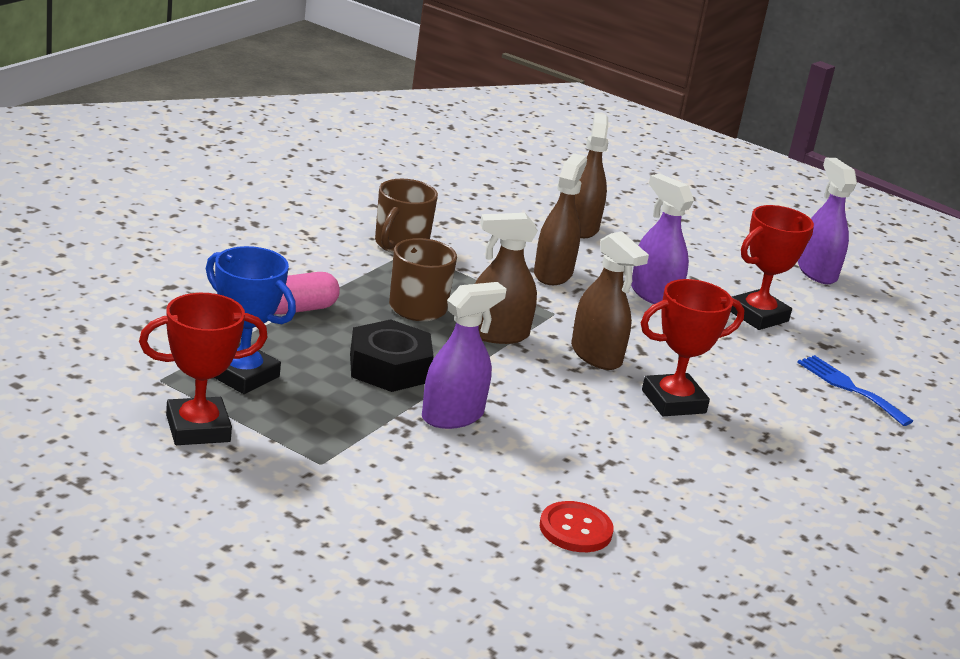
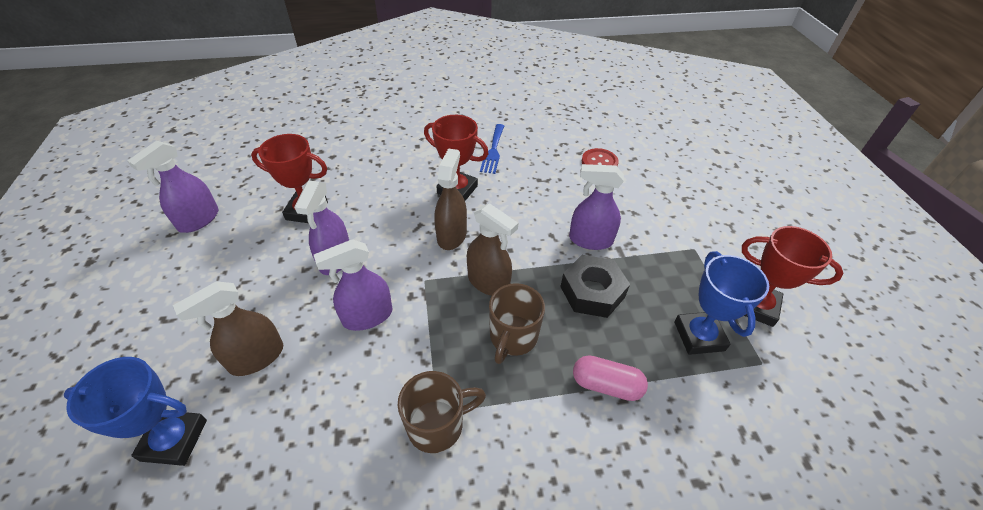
camera: 130 degrees left, 20 degrees up
brown spray bottle [534,153,587,285] -> purple spray bottle [314,239,393,331]
blue fork [797,355,913,426] -> blue fork moved to [480,124,504,174]
none -> blue trophy [64,357,207,466]

